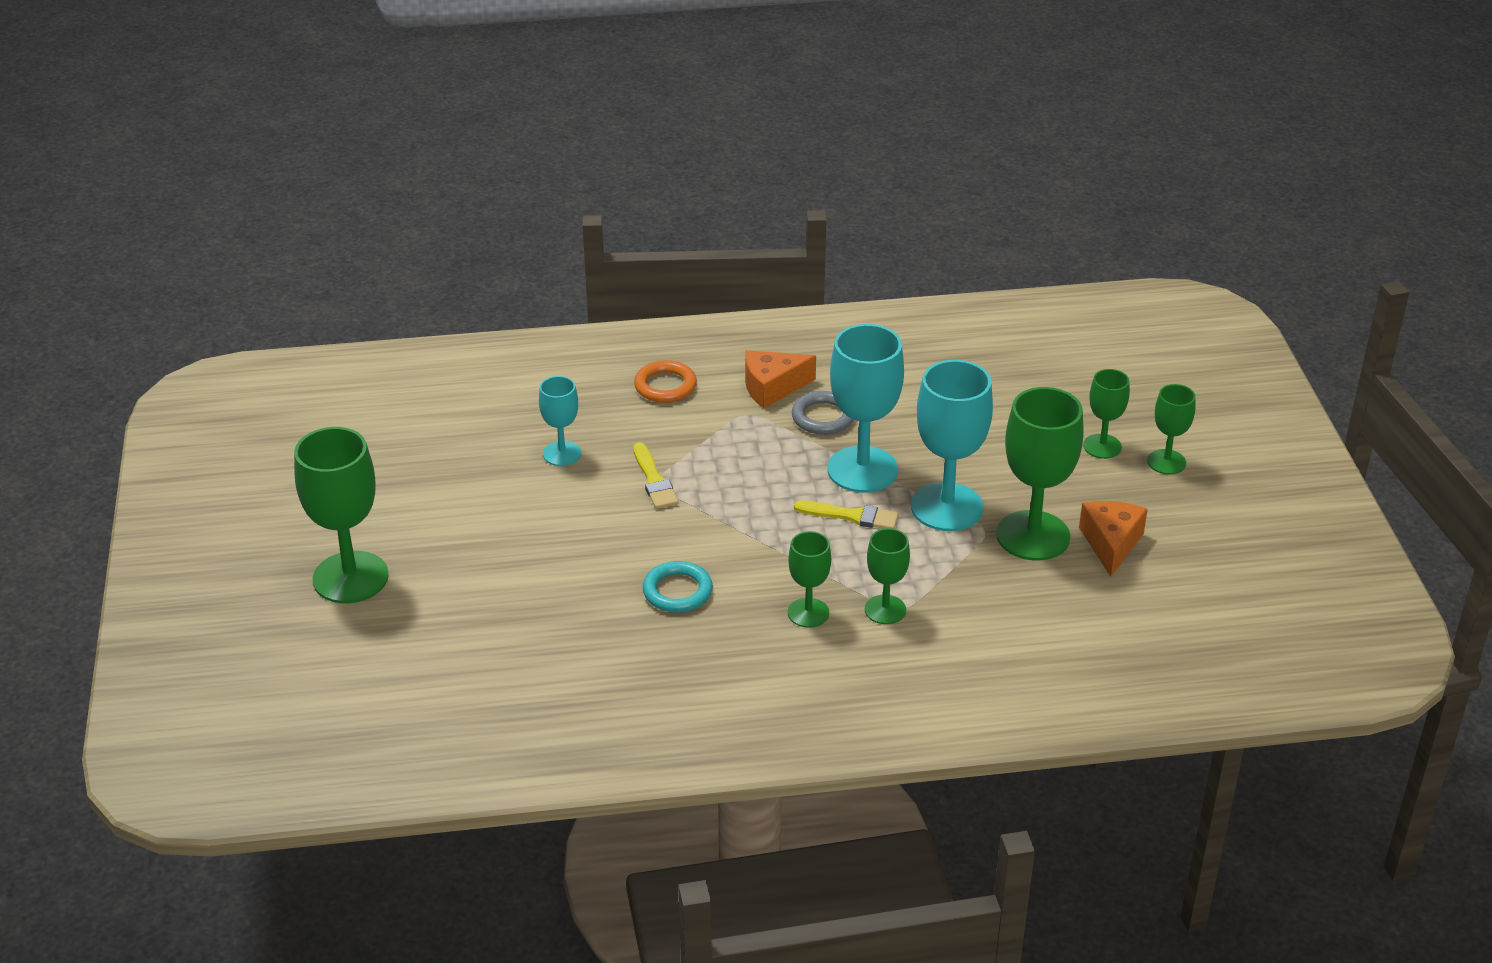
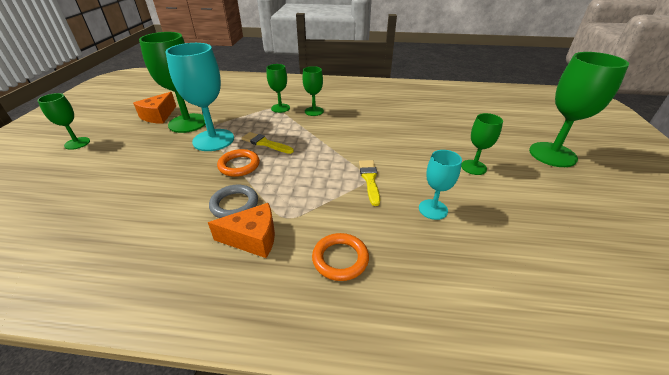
camera: 165 degrees left, 0 degrees up
turquoise ring [643,561,713,613] -> none
turquoise goblet [827,324,904,493] -> orange ring [217,149,260,177]
green goblet [1083,369,1130,459] -> green goblet moved to [461,113,503,175]

